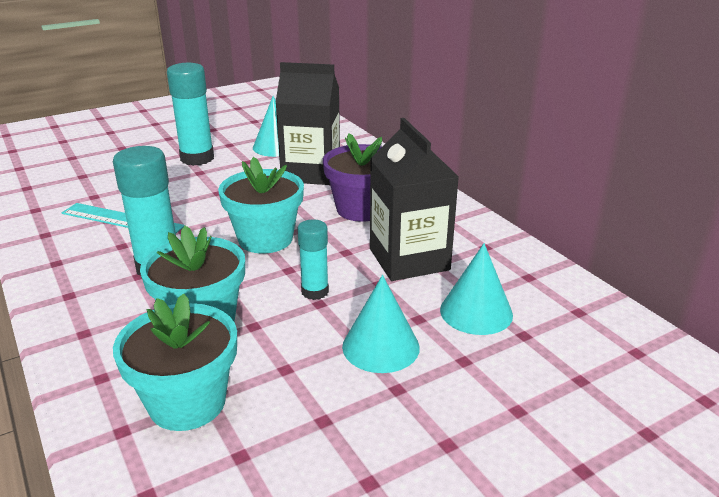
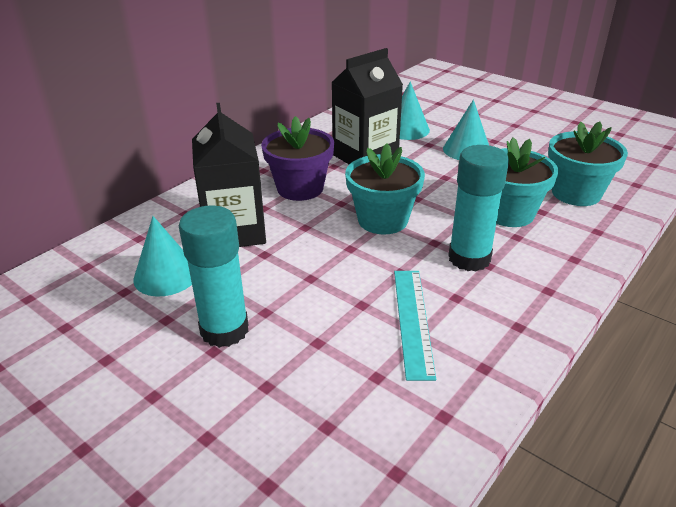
camera: 110 degrees left, 5 degrees up
turquoise glue stick [297,219,329,300] -> none

